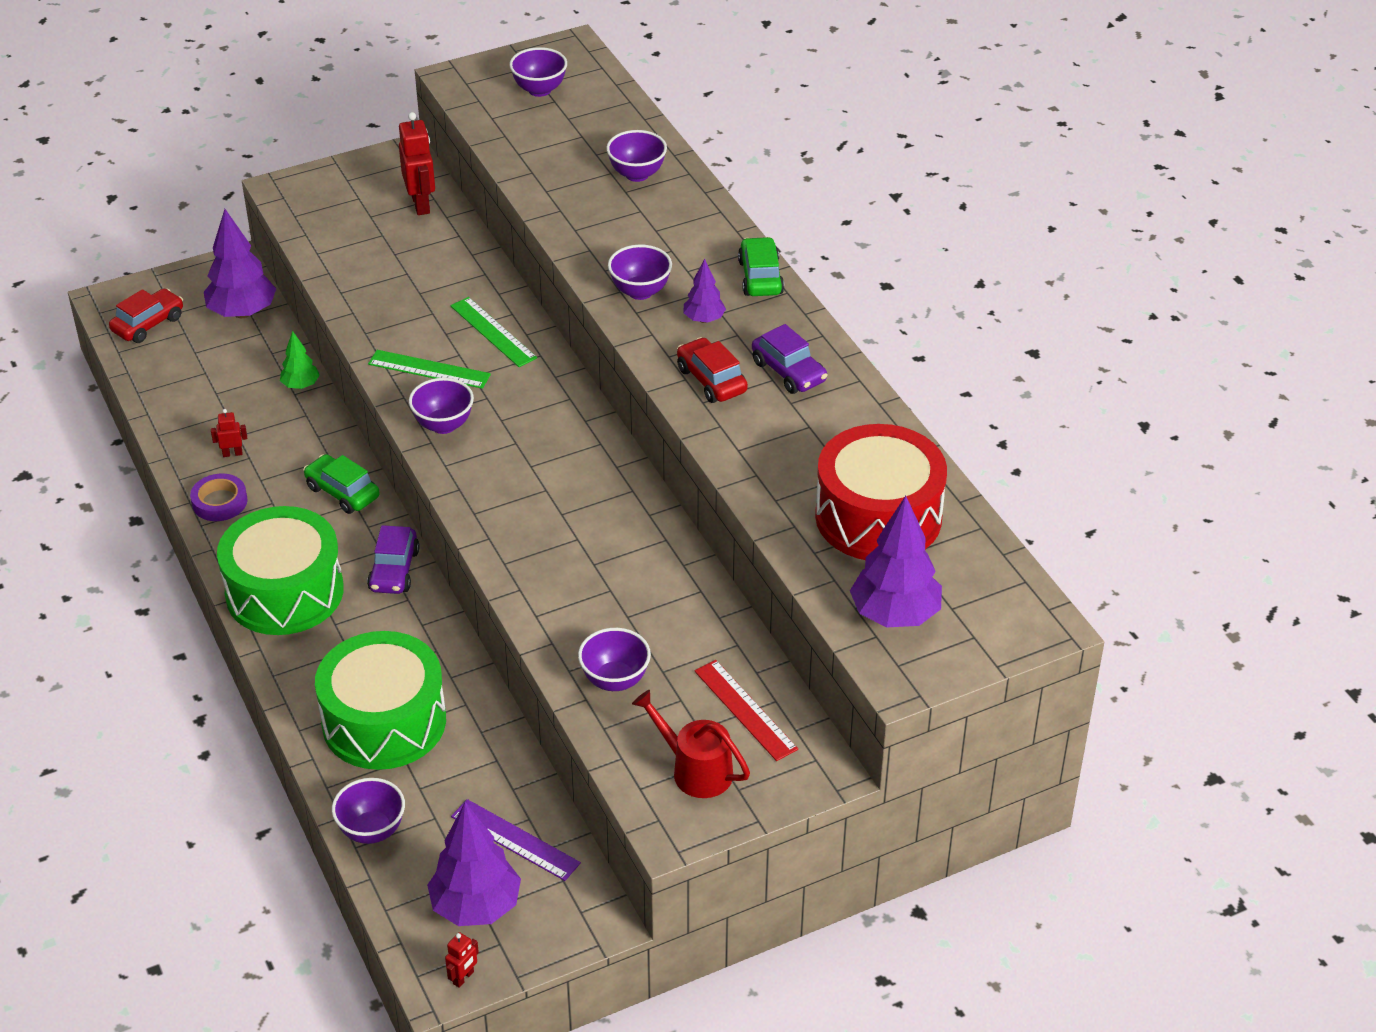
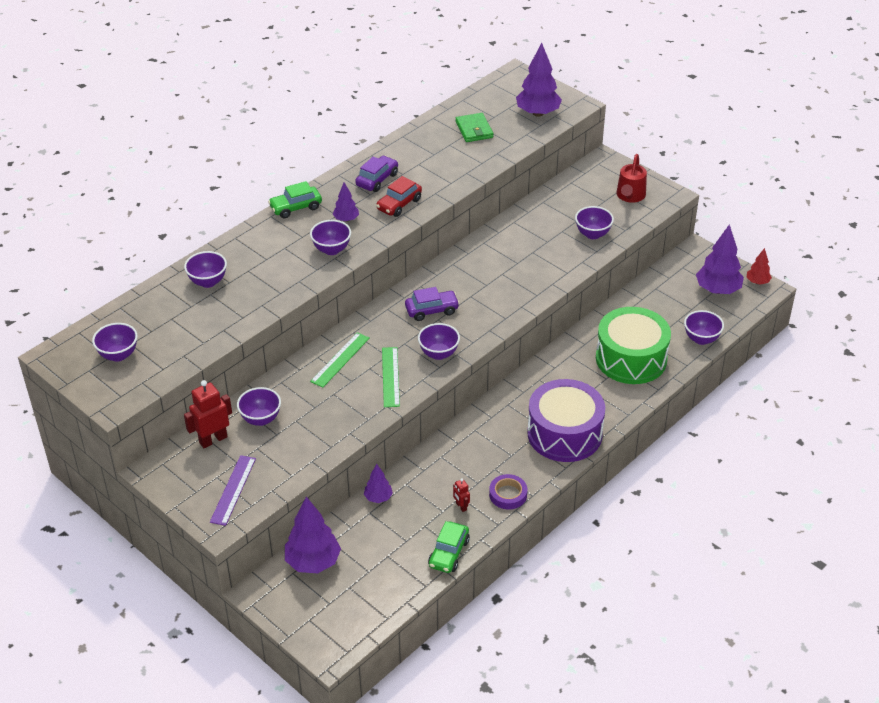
camera: 110 degrees left, 0 degrees up
red car [109,288,183,343] -> none
green drum [217,506,344,635] -> purple drum [527,379,605,462]
green tree [280,331,320,389] -> purple tree [364,464,393,503]
green car [303,454,380,514] -> green car moved to [428,521,470,573]
purple car [367,525,420,594] -> purple car moved to [405,287,460,321]
red robot [445,932,479,988] -> red tree [747,248,772,285]
purple ruler [451,799,581,881] -> purple ruler moved to [210,455,256,526]
red ruler [695,660,798,761] -> none
red drum [815,424,947,560] -> green wallet [456,113,493,142]
none -> purple bowl [237,387,281,426]

